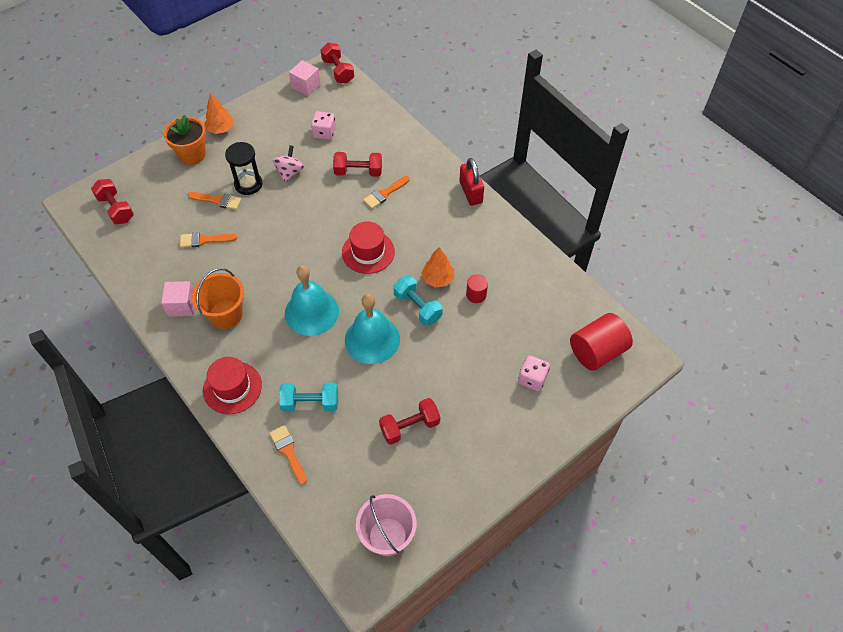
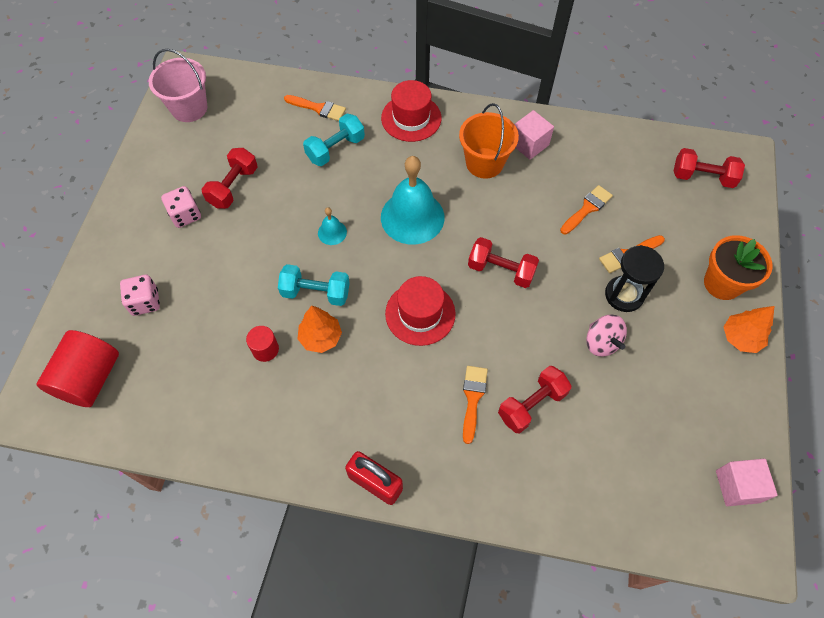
camera: 140 degrees right, 5 degrees up
pink dice [311,111,336,140] -> pink dice moved to [161,186,201,228]
red dumbbell [321,43,354,84] -> red dumbbell moved to [468,237,539,288]
turquoise bell [345,294,400,364] -> turquoise bell [318,207,347,245], size x0.45

